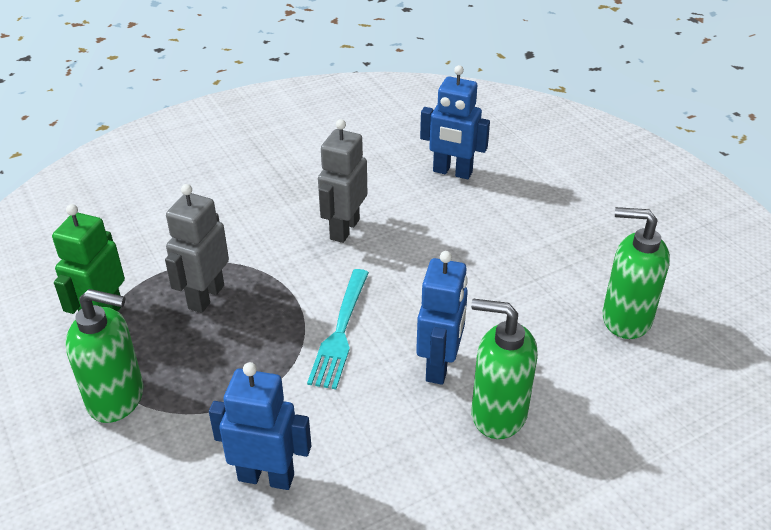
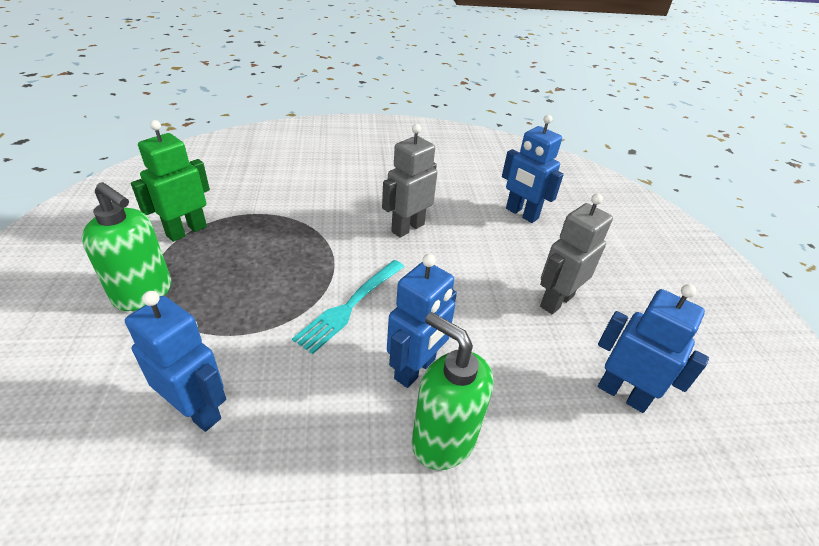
camera: 20 degrees right, 0 degrees up
grey robot [165,184,229,313] -> grey robot moved to [540,193,613,314]
green soap dispenser [602,207,670,339] -> blue robot [598,284,709,413]

